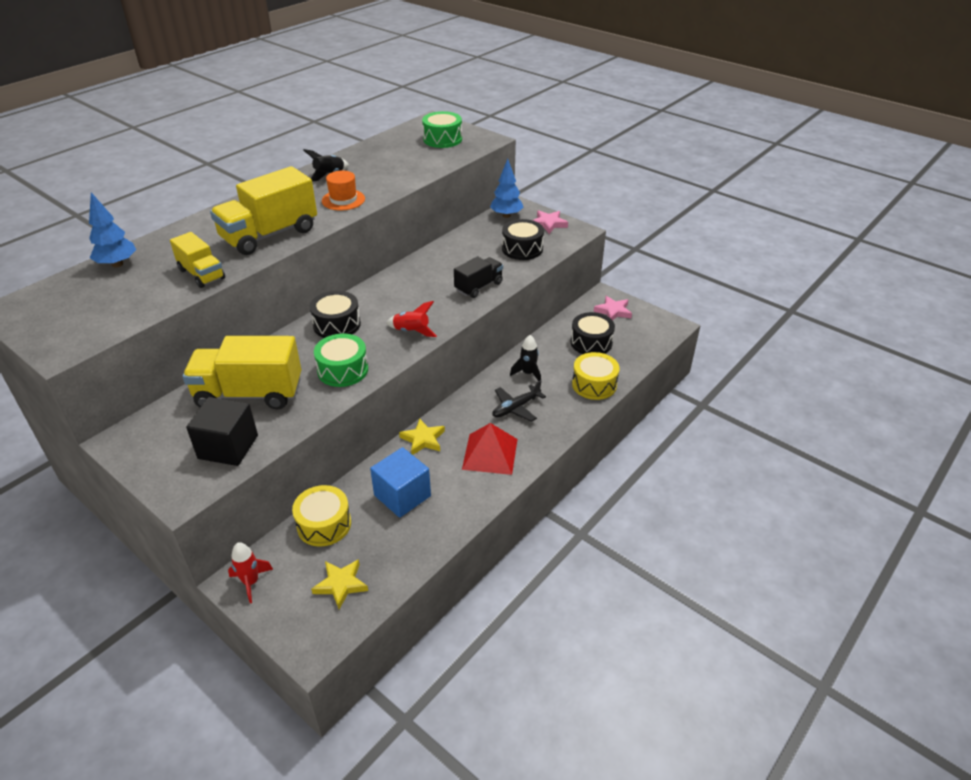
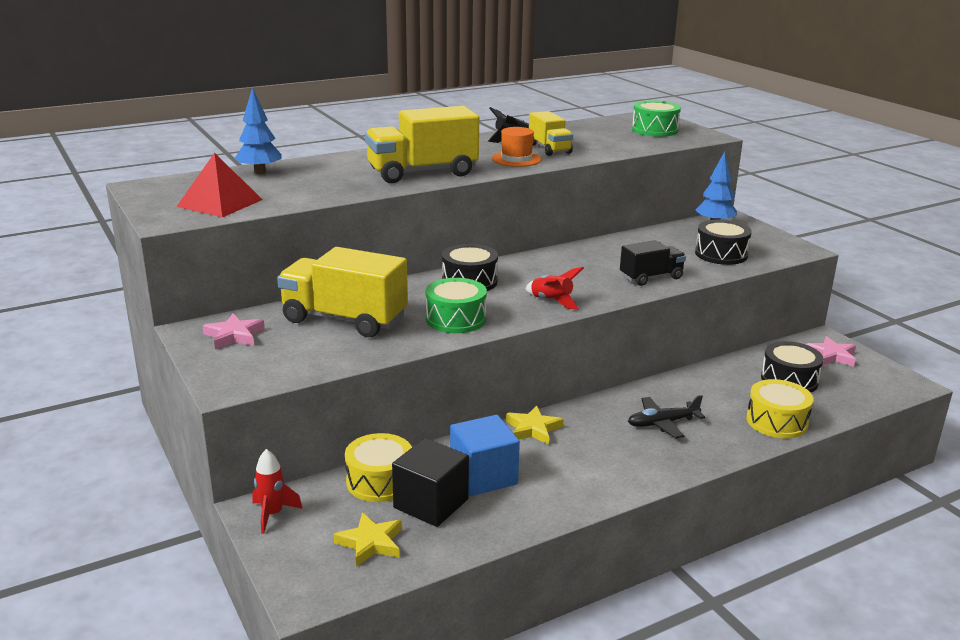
camera: 20 degrees right, 15 degrees down
yellow truck [170,232,225,288] -> yellow truck moved to [529,111,573,156]
black cube [186,397,258,466] -> black cube moved to [392,438,469,527]
red pyramid [462,423,517,475] -> red pyramid moved to [176,153,263,217]
black rocket [510,335,541,381] -> none
pink star [533,210,568,234] -> pink star moved to [203,314,265,349]

